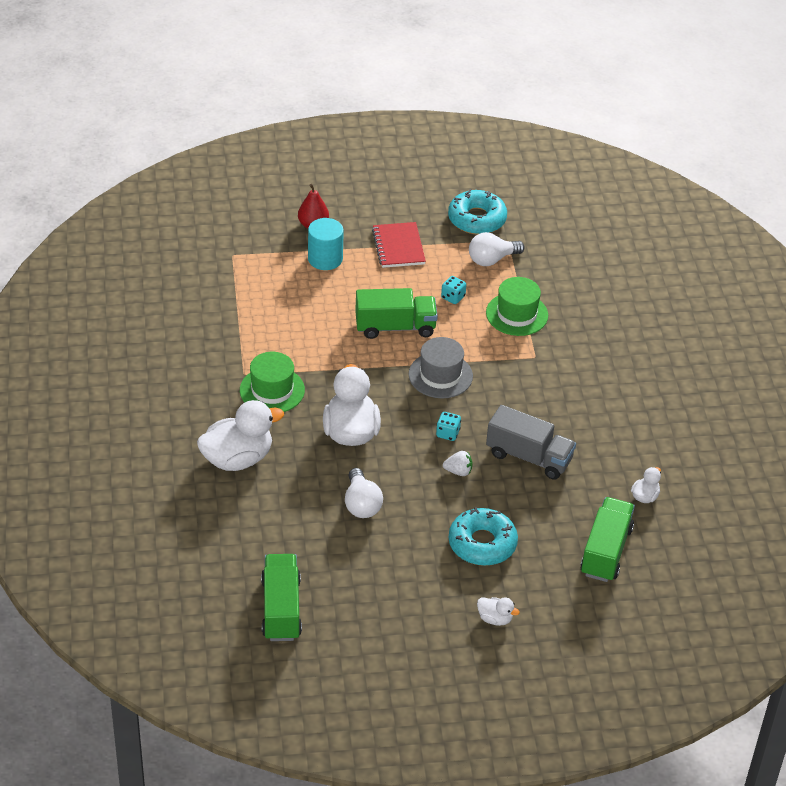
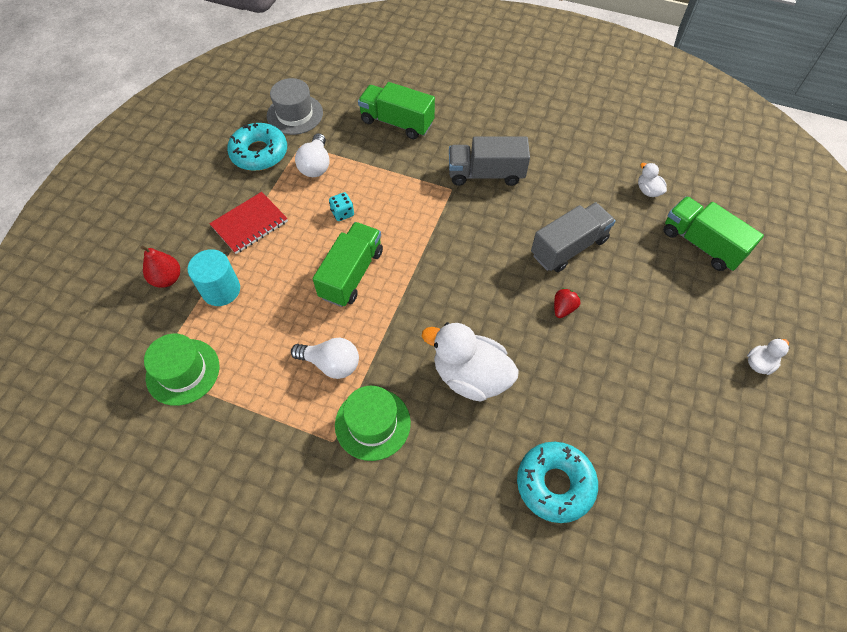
camera: 60 degrees left, 15 degrees up
white duck [197,400,284,471] -> none
green truck [261,554,302,641] -> green truck moved to [358,82,435,139]
white light bulb [345,468,383,518] -> white light bulb moved to [291,338,359,379]
red notebook [372,222,426,268] -> red notebook turned 60 degrees counterclockwise [209,192,288,254]
grey hat [409,337,473,398] -> grey hat moved to [266,78,323,135]
turquoise dice [436,412,461,441] -> none
white strawberry [443,451,473,476] -> red strawberry [554,288,580,318]
turquoise donut [449,507,518,566] -> turquoise donut moved to [517,442,598,523]
green hat [486,277,548,336] -> green hat moved to [144,334,219,406]
none -> grey truck [449,137,530,186]

